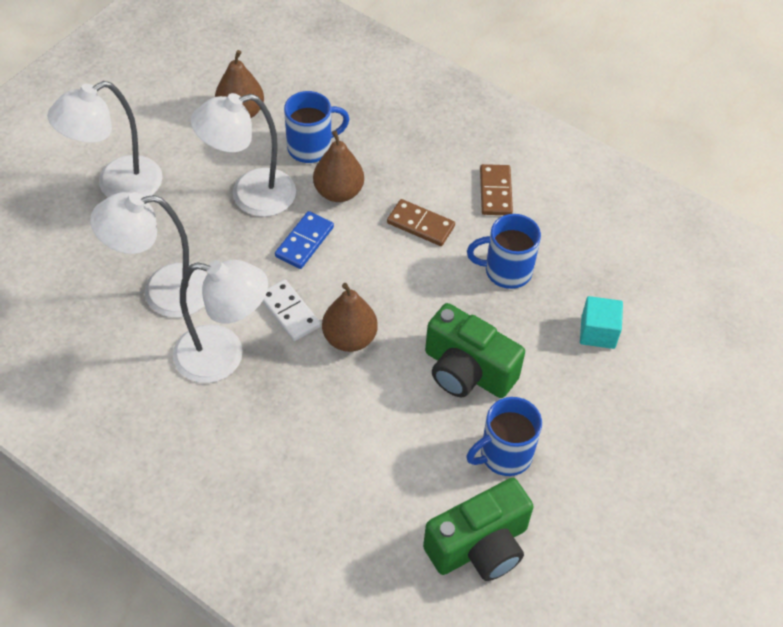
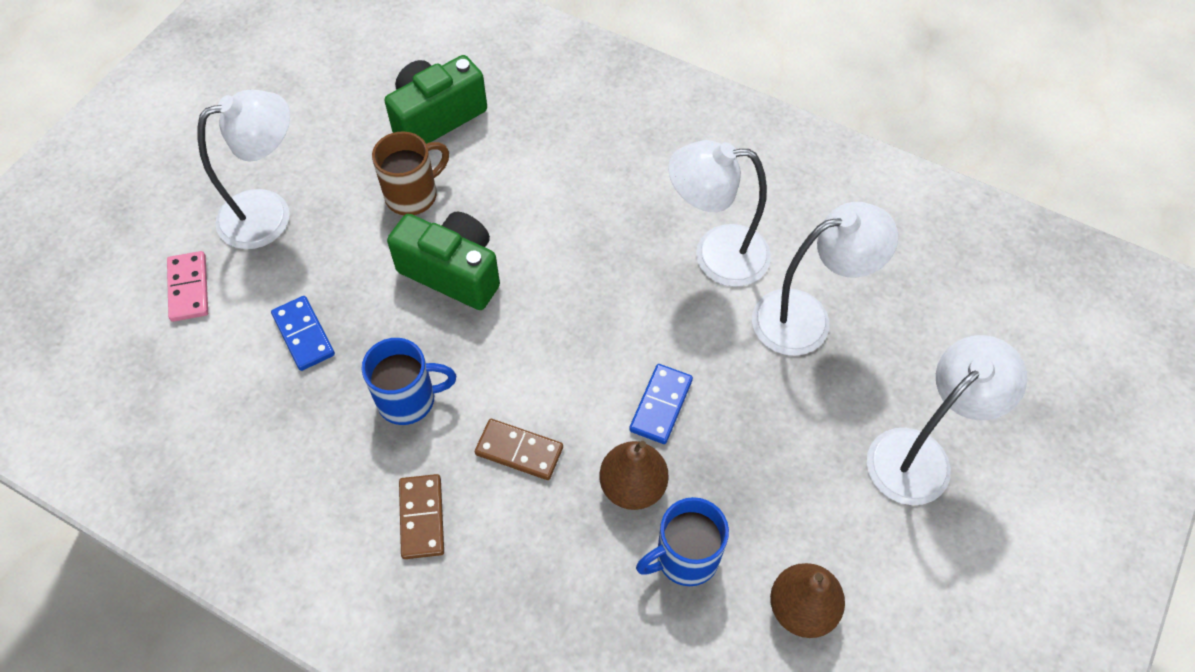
camera: 175 degrees right, 5 degrees up
white lamp [191,93,296,217] -> white lamp moved to [198,90,290,249]
white domino [262,279,321,341] -> none
brown pear [322,283,378,352] -> none
blue mug [466,397,542,476] -> brown mug [372,131,449,215]
turquoise cube [580,296,623,349] -> blue domino [271,296,335,371]
none -> pink domino [167,251,208,322]

